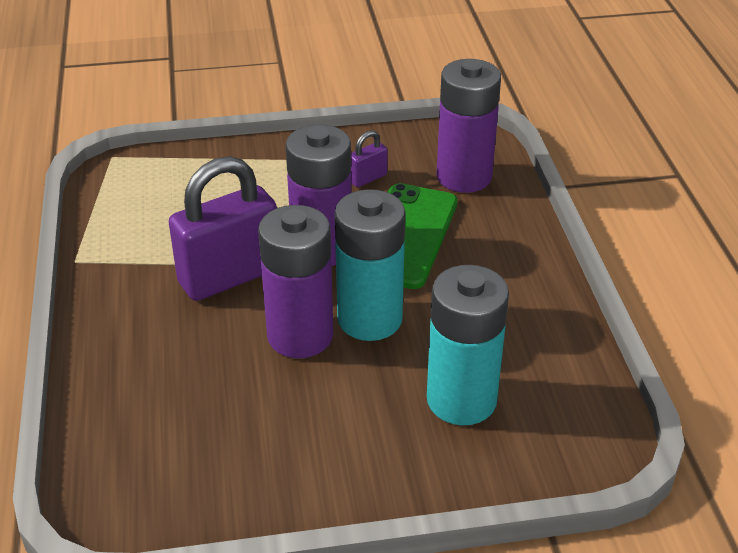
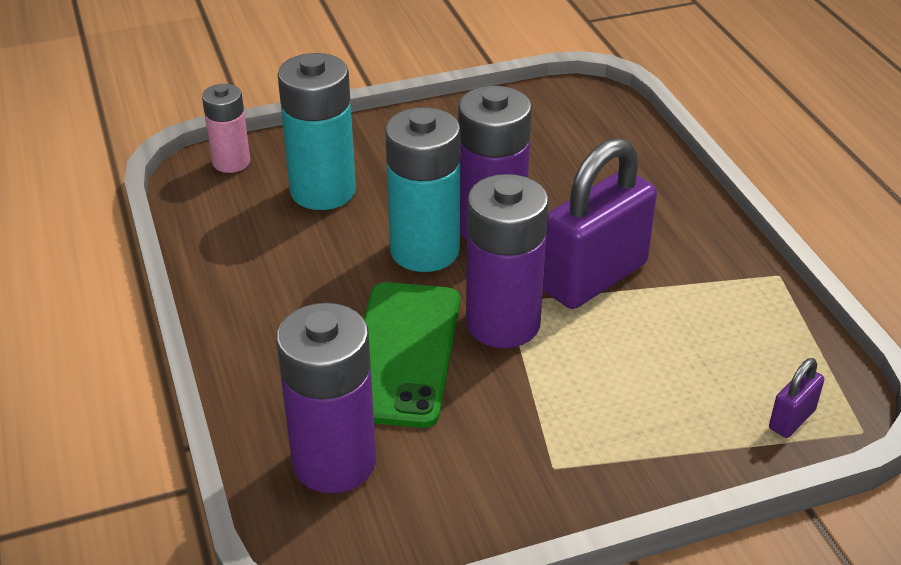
camera: 170 degrees right, 0 degrees up
purple padlock [351,130,388,187] -> purple padlock moved to [769,358,824,438]
none -> pink battery [202,84,250,173]

